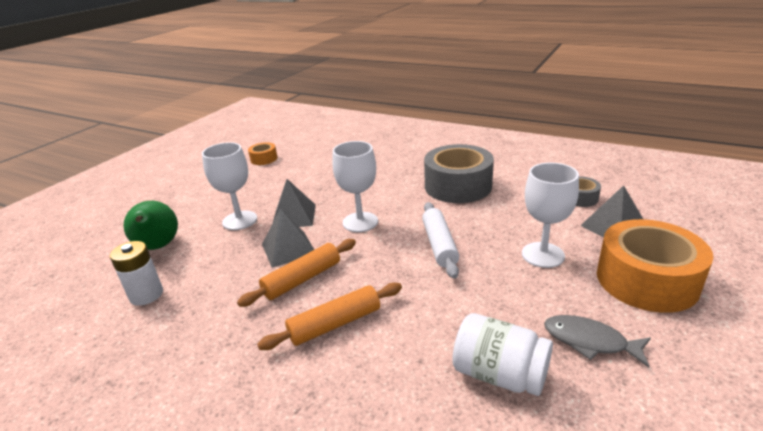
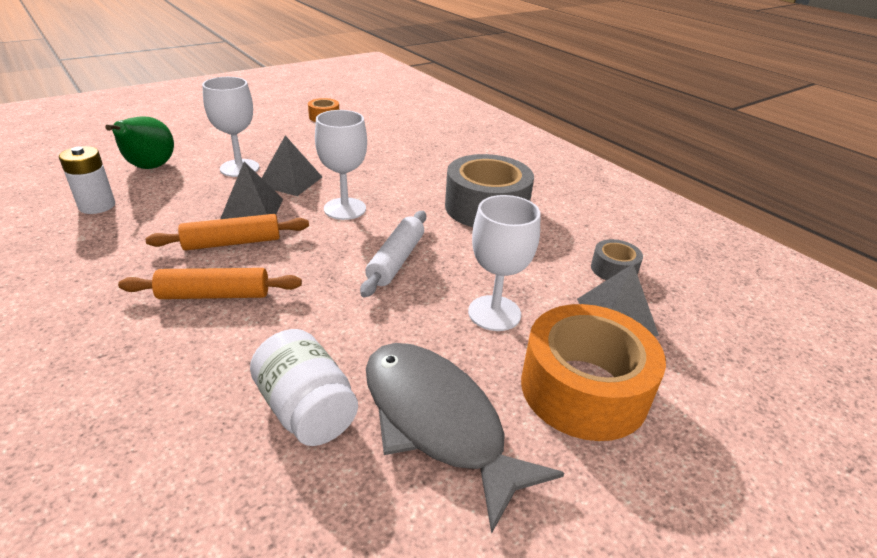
camera: 20 degrees right, 5 degrees up
grey fish [544,315,651,368] -> grey fish [366,343,564,534], size x1.83

